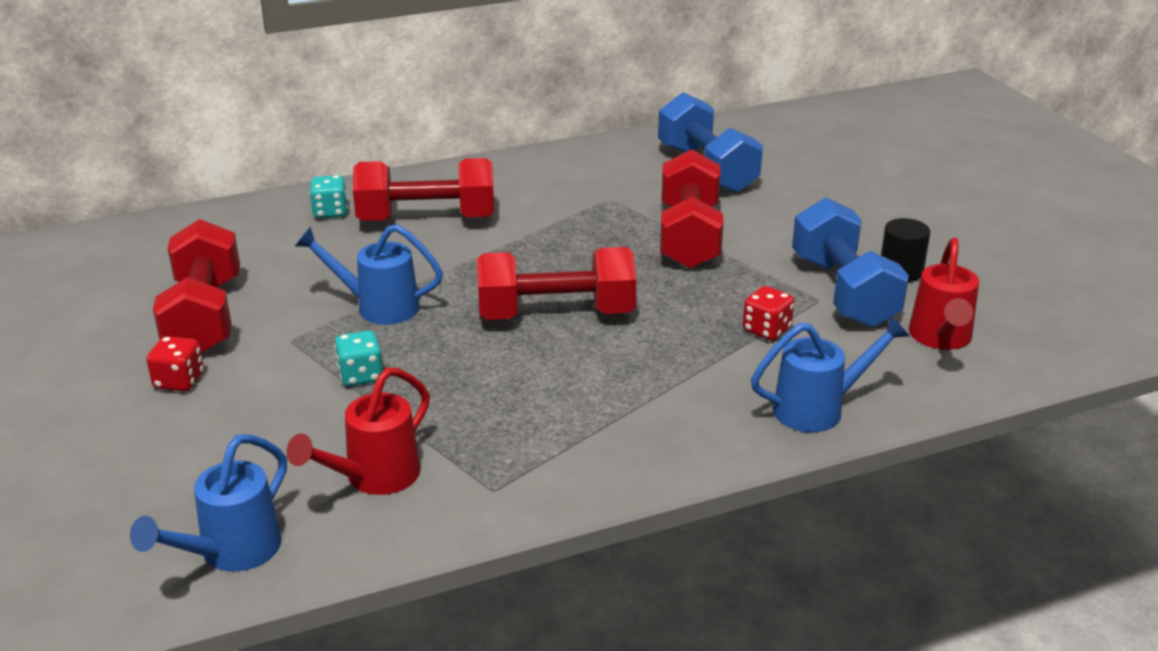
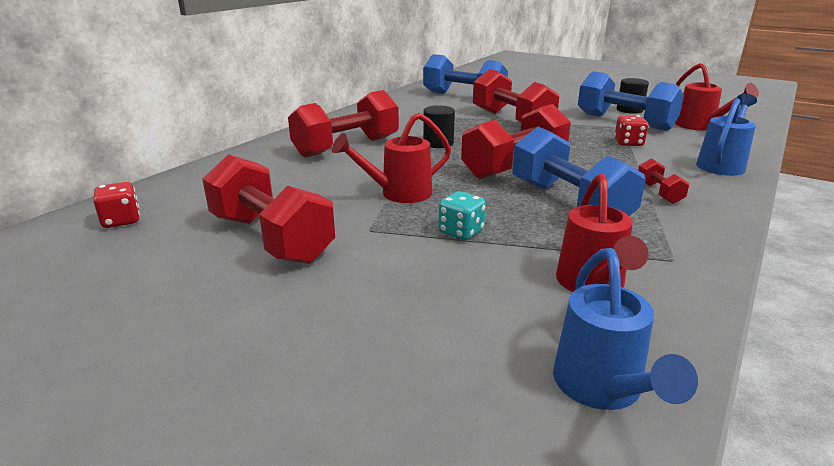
camera: 35 degrees left, 5 degrees down
red dice [147,336,204,391] -> red dice moved to [93,182,140,228]
blue watering can [295,224,443,325] -> red watering can [332,113,451,203]
turquoise dice [309,175,348,218] -> none
none -> black cylinder [423,105,455,148]
none -> blue dumbbell [513,127,646,216]
none -> red dumbbell [638,158,690,204]

